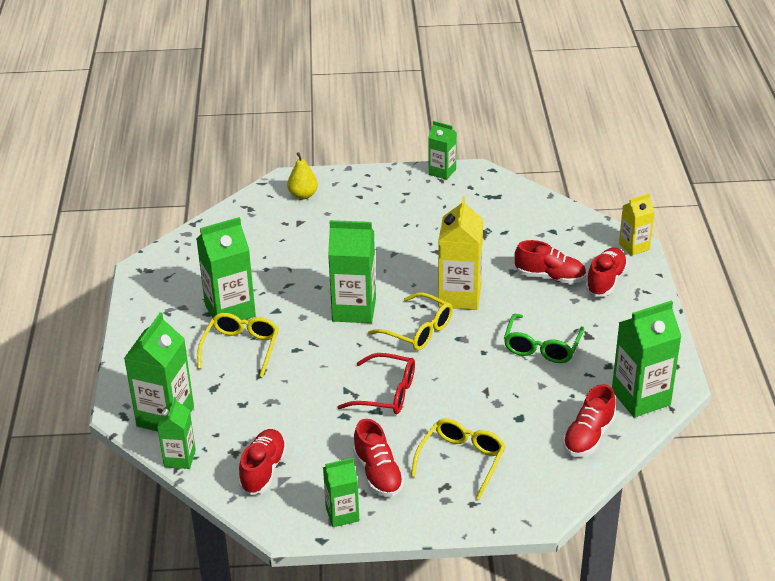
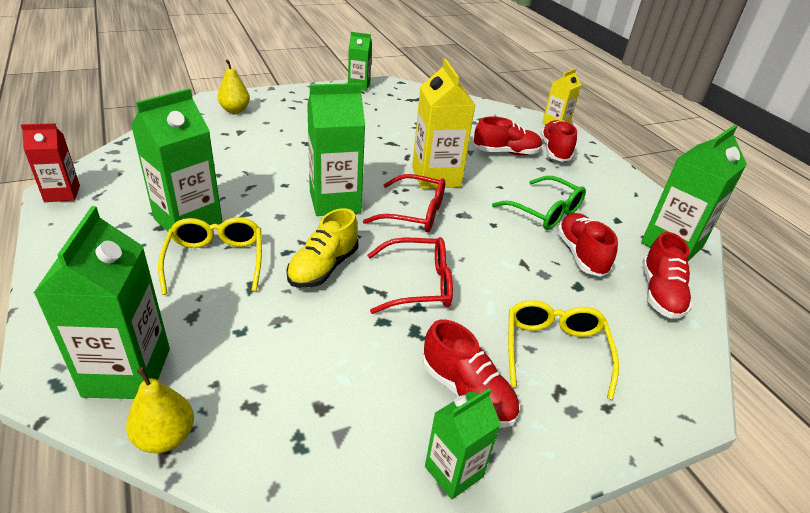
camera: 25 degrees left, 0 degrees up
green carton [157,397,196,469] -> yellow pear [126,367,194,453]
red shoe [239,429,287,495] -> red shoe moved to [557,213,618,277]
yellow glasses [368,293,453,351] -> red glasses [363,174,445,232]
green glasses [504,314,584,363] -> green glasses turned 45 degrees counterclockwise [492,176,586,230]
none -> red carton [21,123,80,202]
none -> yellow shoe [286,208,358,288]

